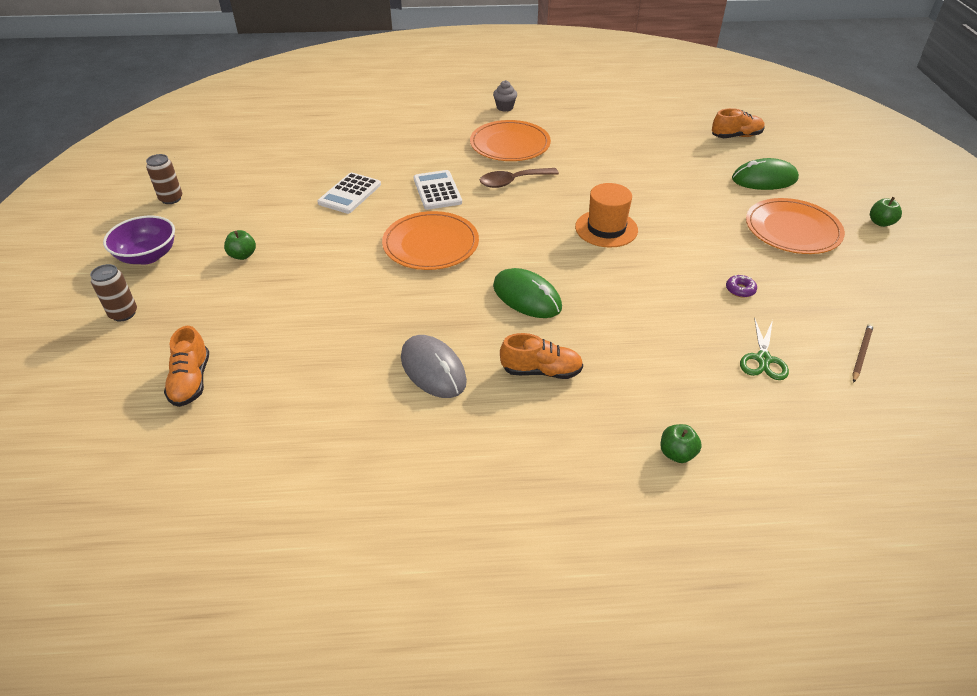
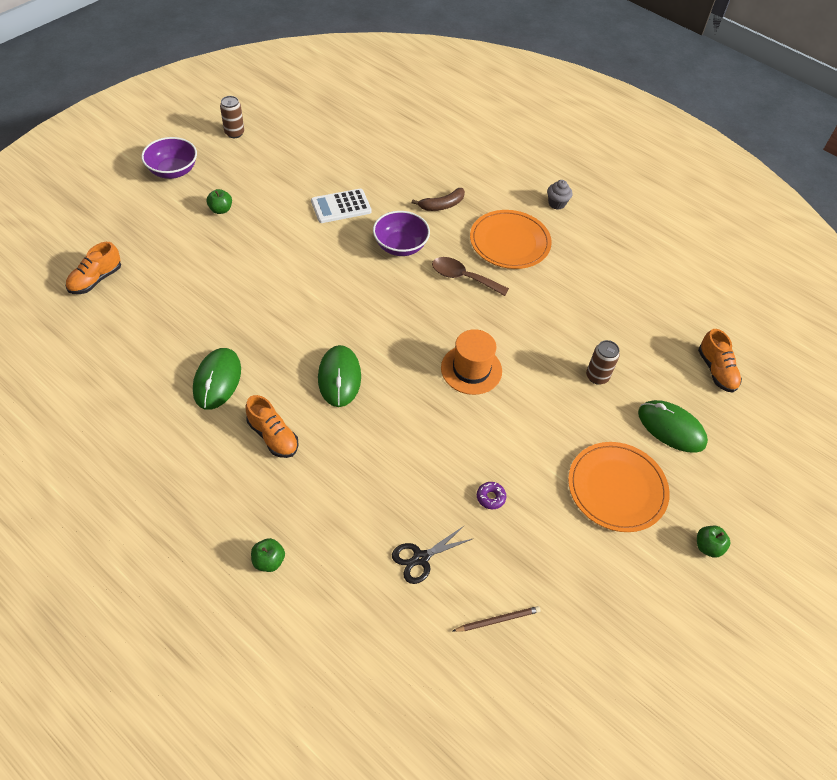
camera: 40 degrees right, 10 degrees up
brown can [90,264,137,321] -> brown can moved to [586,340,620,385]
orange plate [382,211,479,270] -> none
grey mouse [401,335,467,398] -> green mouse [193,348,241,410]
white calculator [413,170,462,210] -> purple bowl [373,211,430,256]
orange shoe [712,108,765,138] -> orange shoe turned 45 degrees clockwise [698,329,742,393]
green scissors [740,318,789,380] -> black scissors [392,526,474,584]
none -> brown banana [412,188,465,211]

